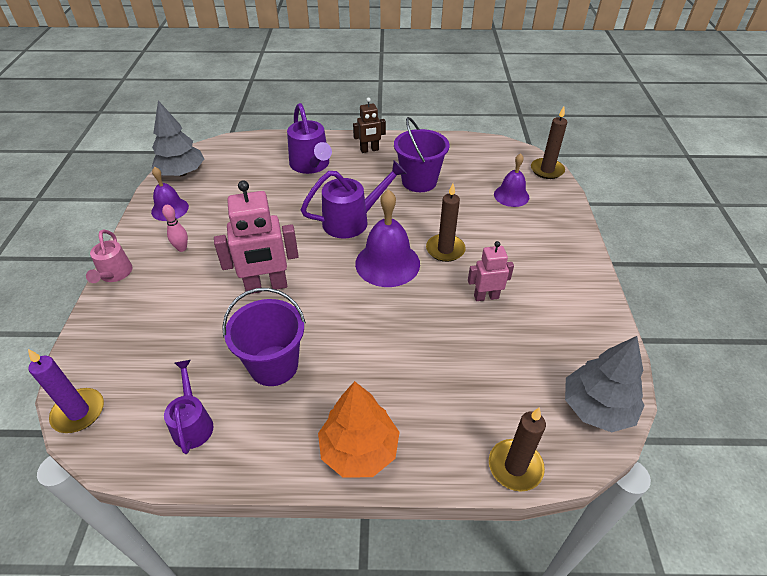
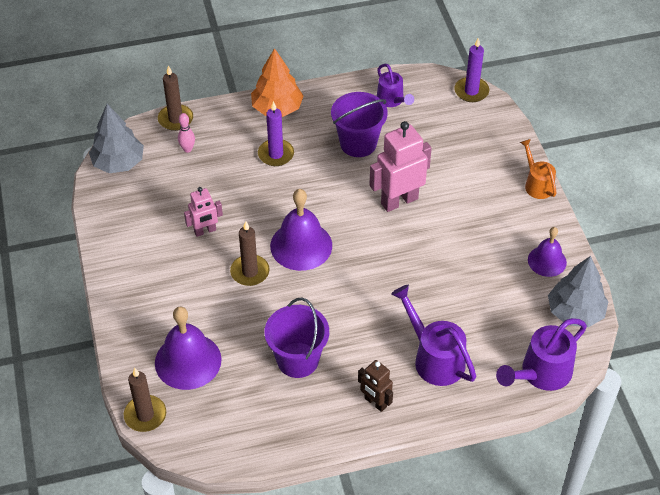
camera: 165 degrees right, 5 degrees up
pink watering can [86,230,132,283] -> orange watering can [520,139,557,199]
pink bowling pin [162,205,188,252] -> pink bowling pin moved to [178,113,195,153]
purple watering can [301,160,407,239] -> purple watering can moved to [496,318,587,391]
brown robot [353,98,386,153] -> brown robot turned 105 degrees counterclockwise [358,360,393,412]
purple bell [494,153,529,207] -> purple bell [155,307,222,390], size x1.62
none -> purple candle [258,101,294,166]

